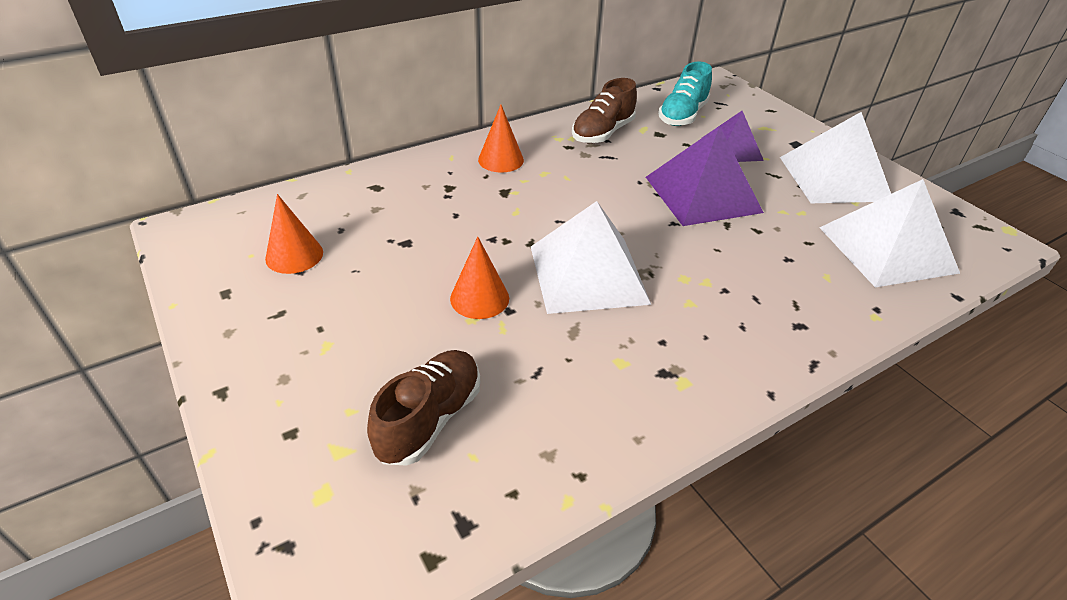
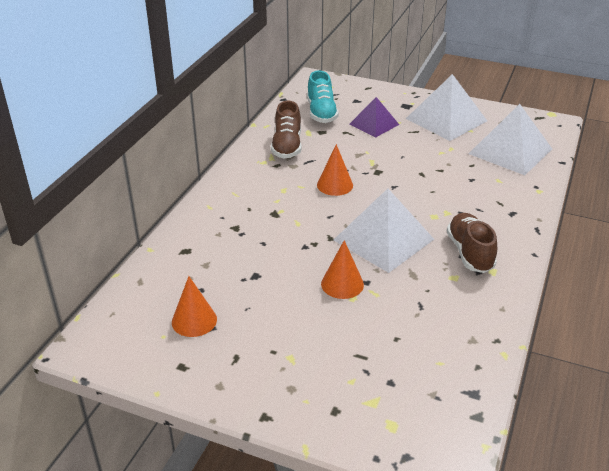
camera: 35 degrees left, 5 degrees down
brown shoe [367,350,480,466] -> brown shoe moved to [447,213,497,273]
orange cone [478,104,524,173] -> orange cone moved to [317,144,353,196]
purple pyramid [646,126,764,226] -> none

